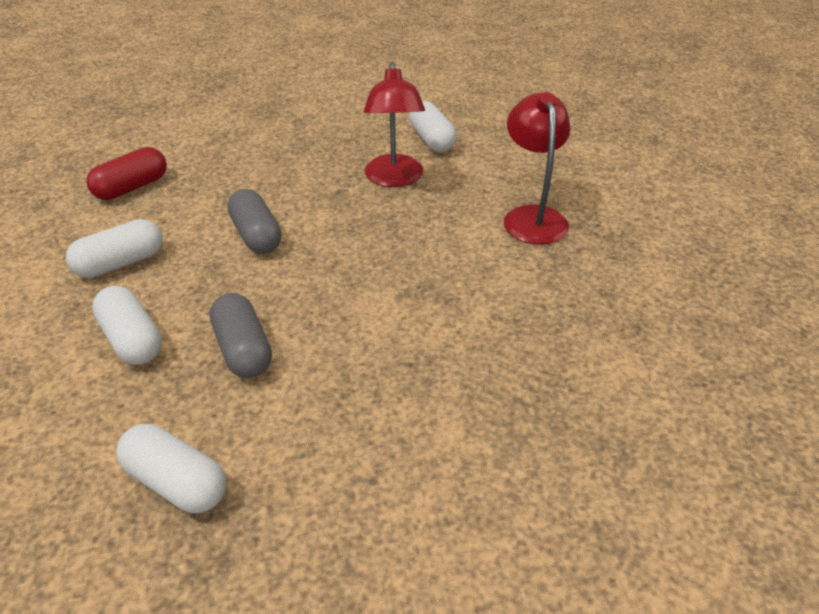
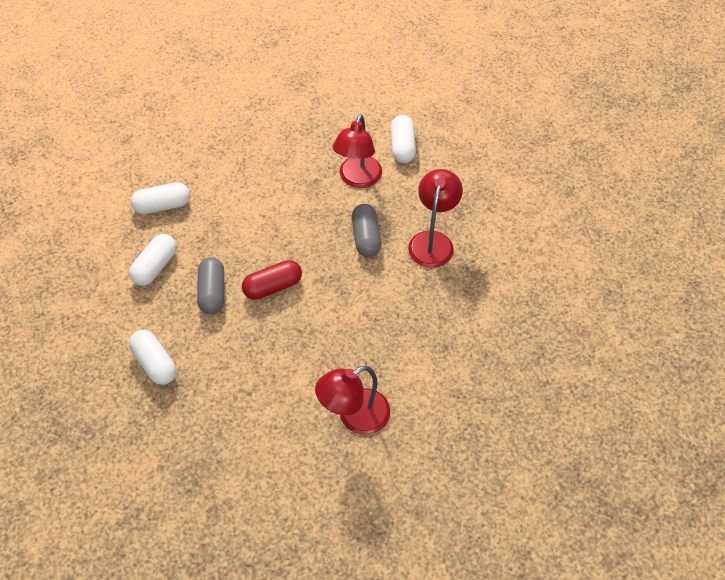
camera: 20 degrees right, 15 degrees up
red capsule [86,147,167,200] -> red capsule moved to [242,260,302,300]
white capsule [92,286,162,365] -> white capsule turned 45 degrees clockwise [129,234,177,286]
grey capsule [227,189,282,254] -> grey capsule moved to [352,204,381,257]
none -> red lamp [315,366,390,435]

